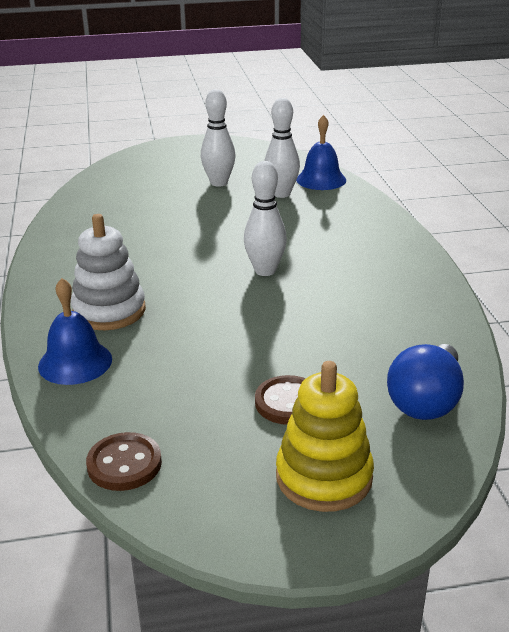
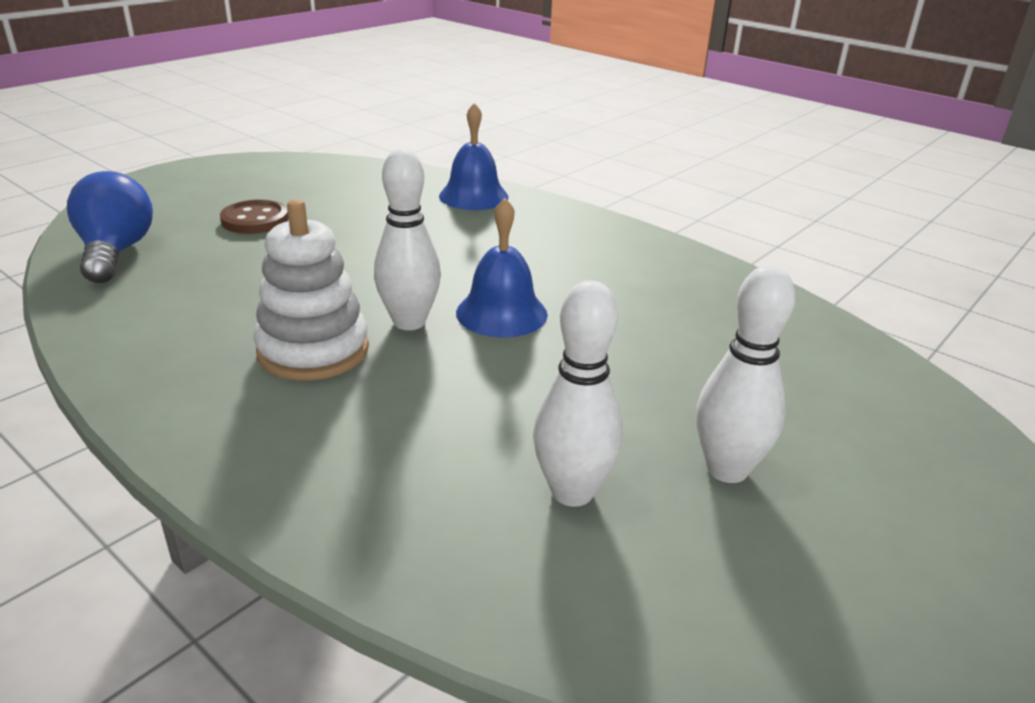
camera: 140 degrees right, 0 degrees up
white stacking toy [71,214,146,330] -> white stacking toy moved to [253,199,369,380]
brown button [86,432,162,491] -> none
yellow stacking toy [276,361,374,512] -> none
blue bell [296,115,346,190] -> blue bell moved to [456,198,548,337]

